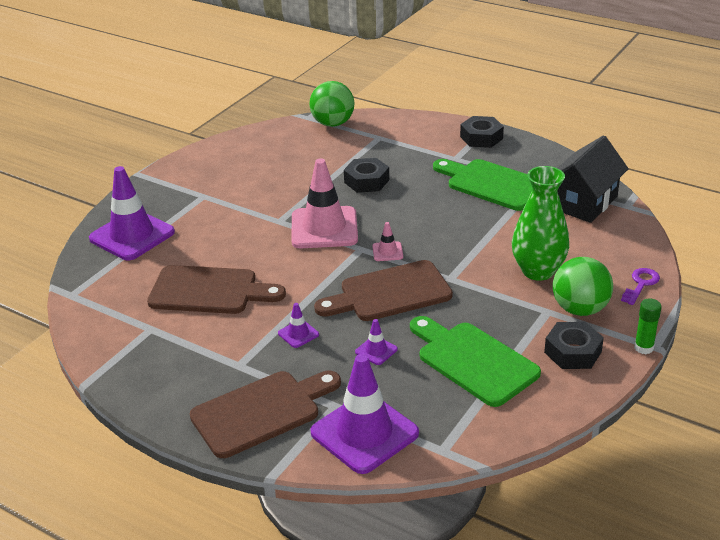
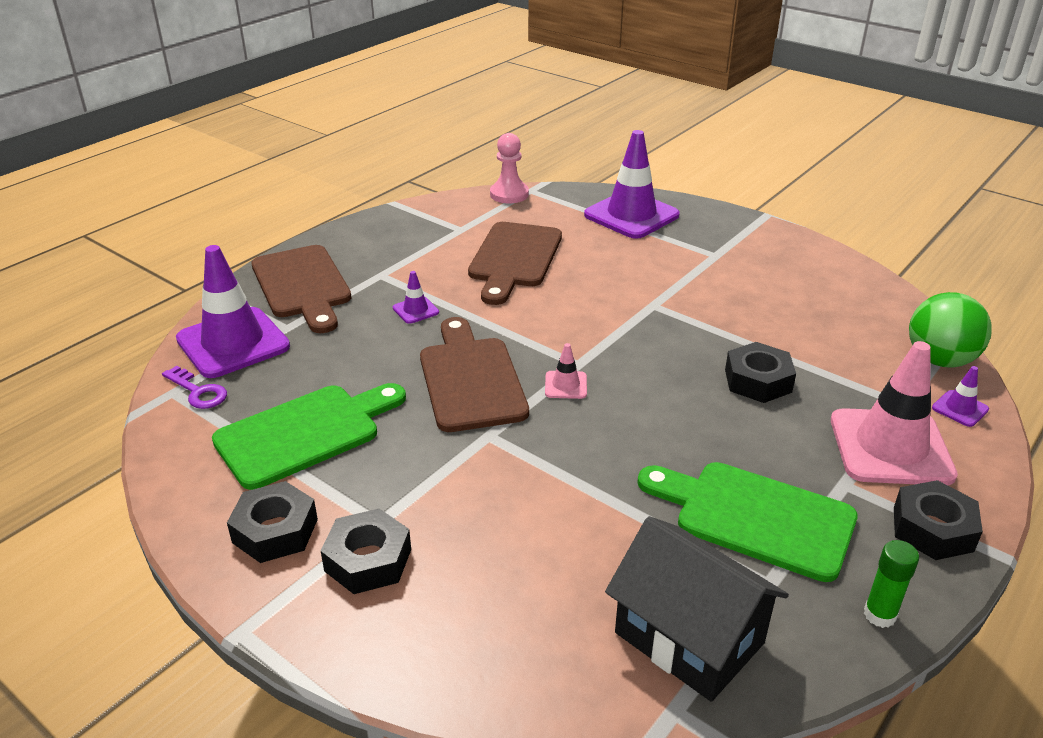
camera: 95 degrees right, 0 degrees up
pink traffic cone [291,158,358,248] -> pink traffic cone moved to [831,341,958,485]
purple traffic cone [355,319,398,365] -> purple traffic cone moved to [932,366,989,427]
green cutting board [433,159,532,211] -> green cutting board turned 105 degrees counterclockwise [637,462,858,582]
green vase [512,166,569,281] -> none
green ball [553,257,613,316] -> black nut [321,509,411,594]
purple key [621,268,660,305] -> purple key moved to [162,366,227,409]
green glue stick [634,298,662,354] -> green glue stick moved to [864,540,919,628]
none -> pink pawn [490,133,529,203]

